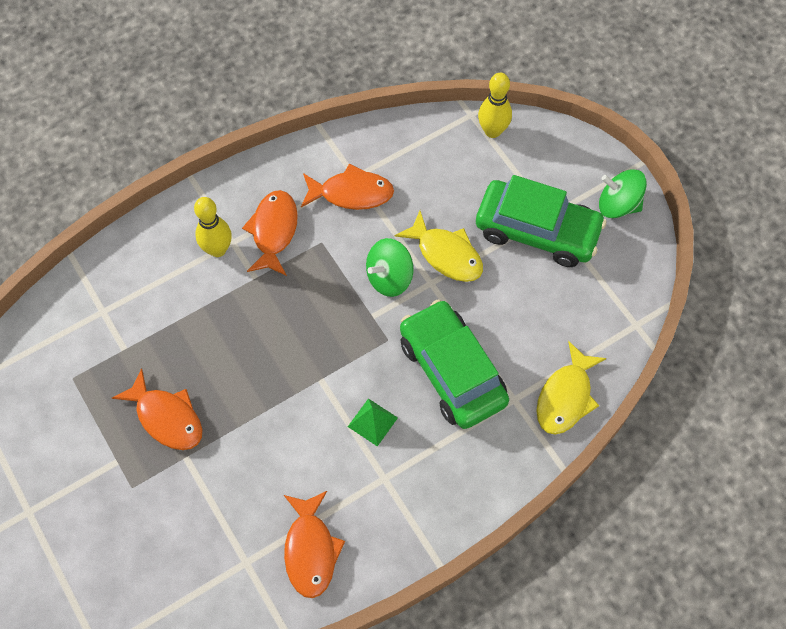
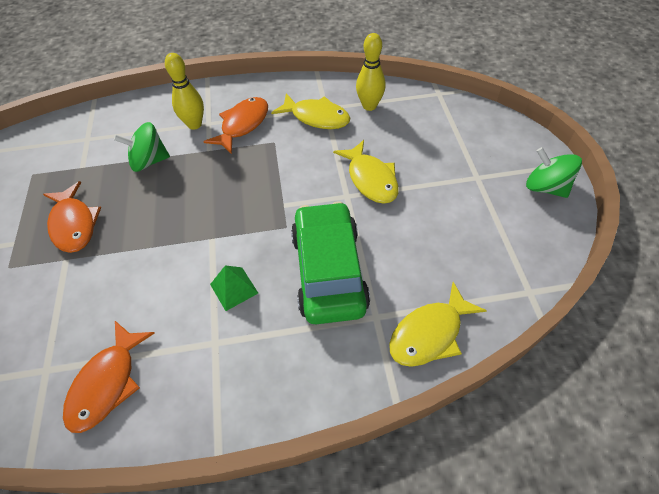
camera: 25 degrees right, 10 degrees down
orange fish [301,164,394,210] -> yellow fish [271,93,350,129]
green spinning top [366,238,413,297] -> green spinning top moved to [114,122,170,172]
green car [476,175,607,267] -> none
yellow bowling pin [478,73,512,138] -> yellow bowling pin moved to [356,33,385,111]

